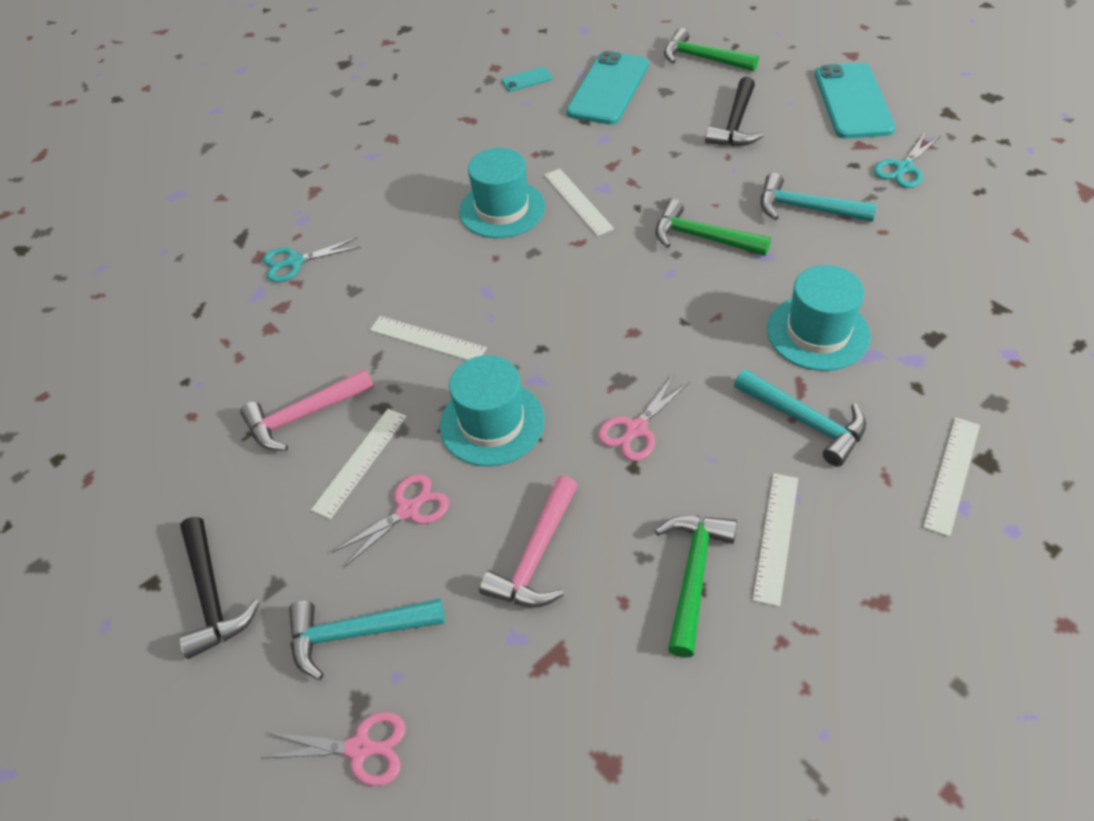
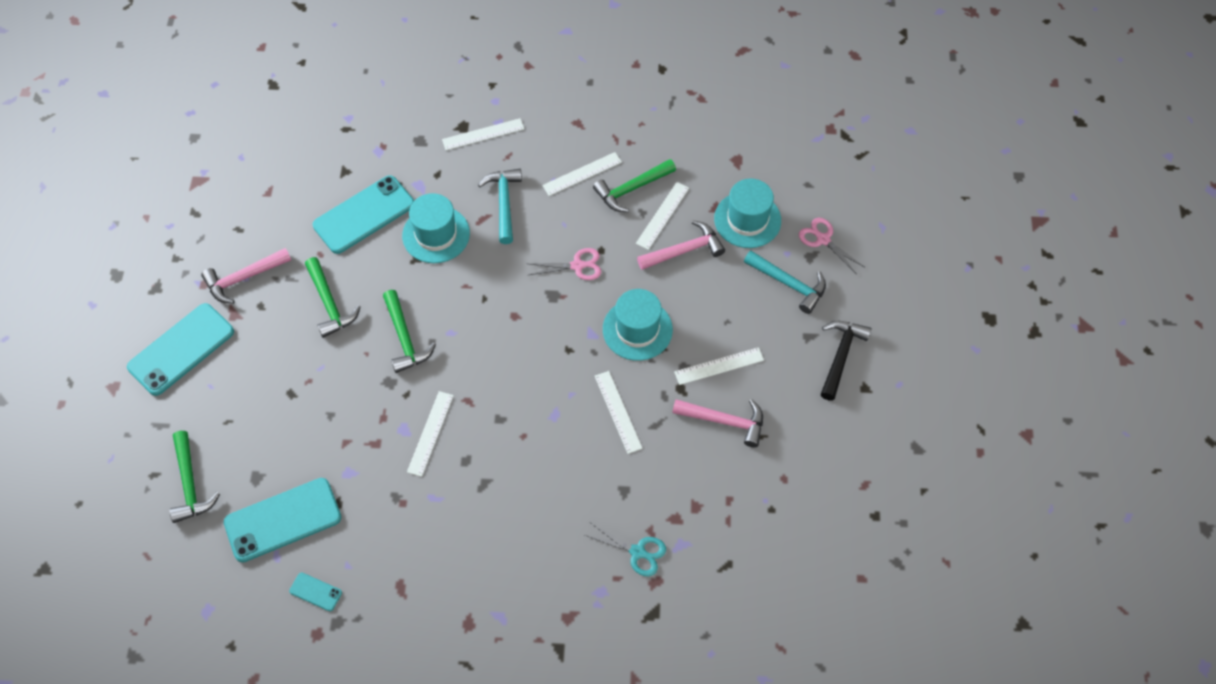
camera: 140 degrees left, 10 degrees up
pink scissors [332,474,449,567] -> none
turquoise hat [459,148,545,238] -> turquoise hat moved to [714,179,781,248]
black hammer [705,77,764,146] -> none
turquoise hammer [761,173,877,222] -> green hammer [305,257,361,338]
turquoise scissors [874,133,940,188] -> pink hammer [201,248,291,304]
none -> turquoise phone [313,175,414,254]
none -> white ruler [636,182,689,250]

